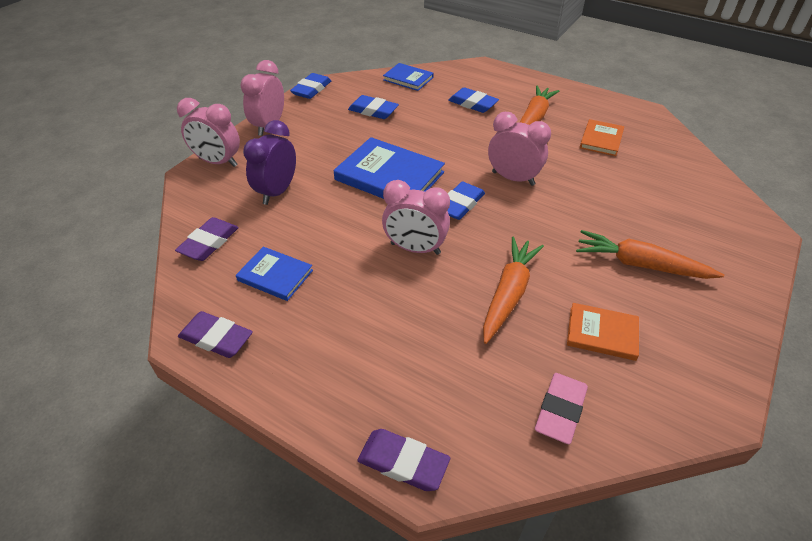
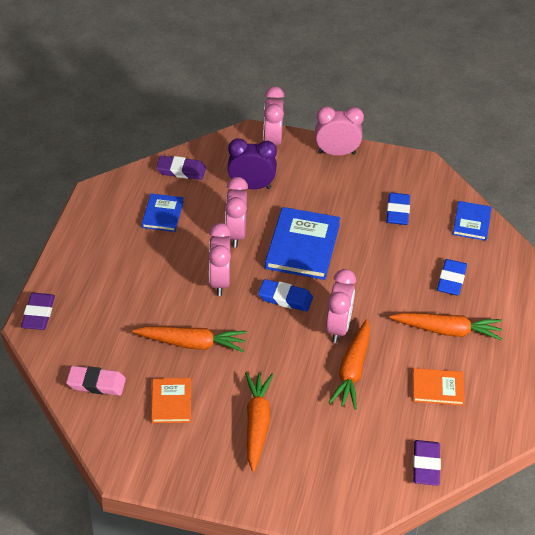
camera: 70 degrees right, 0 degrees up
purple eraser [178,311,253,358] -> purple eraser moved to [413,440,441,486]
blue eraser [290,73,331,99] -> none
none -> pink clock [225,177,248,248]
none -> orange carrot [328,319,370,409]

